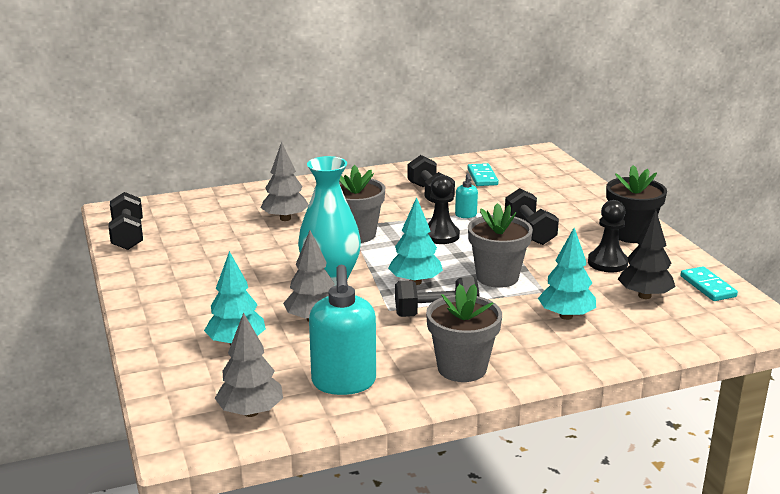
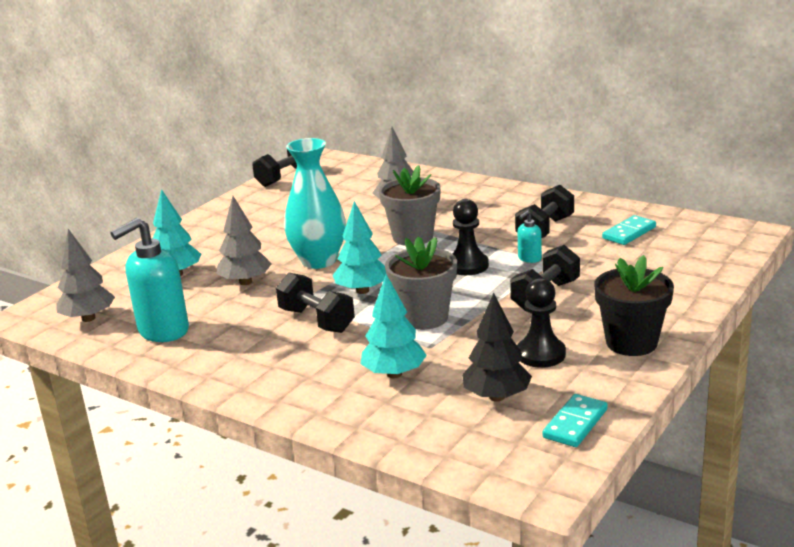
camera: 55 degrees right, 0 degrees up
grey flower pot [426,284,502,382] -> none

